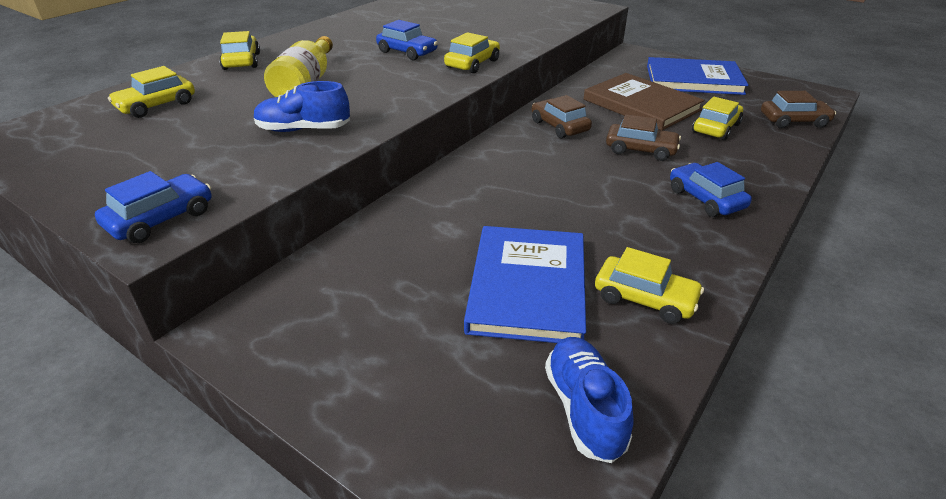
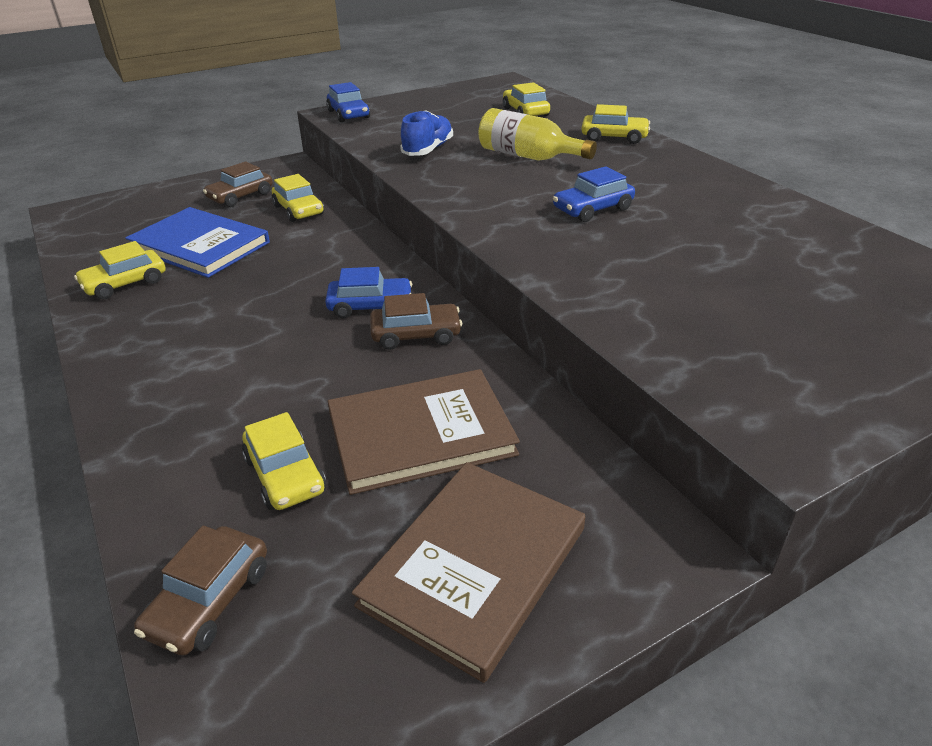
camera: 115 degrees right, 0 degrees up
yellow car [444,32,500,73] -> yellow car moved to [272,174,324,222]
blue shoe [545,337,634,463] -> none
brown car [606,114,681,161] -> brown car moved to [203,162,273,207]
blue book [647,57,749,95] -> brown book [352,462,585,683]
blue car [670,162,752,217] -> blue car moved to [325,267,412,318]

